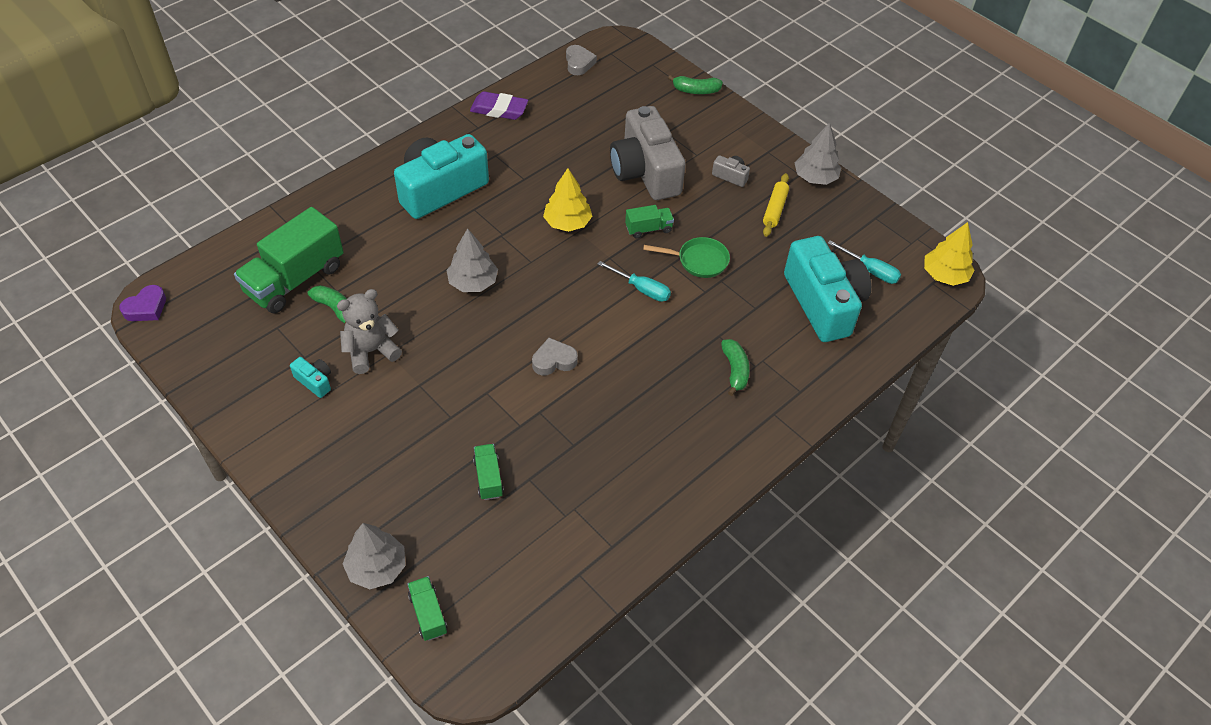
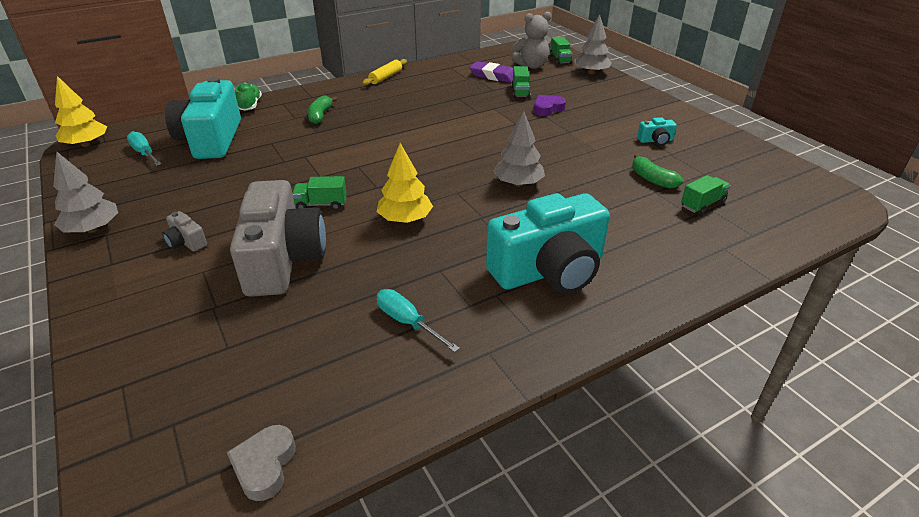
camera: 165 degrees left, 15 degrees down
purple heart [119,285,166,321] -> purple heart moved to [533,95,566,116]
green truck [234,207,344,313] -> green truck [681,175,731,215], size x0.47
turquoise camera [290,357,331,398] -> turquoise camera turned 60 degrees counterclockwise [637,117,677,146]
grey teddy bear [337,289,402,374] -> grey teddy bear moved to [512,12,551,69]
purple eraser [470,91,528,120] -> purple eraser moved to [469,61,513,83]
grey heart [532,338,578,375] -> none
turquoise screwdriver [597,261,671,302] -> turquoise screwdriver moved to [376,289,460,352]
green pan [643,237,730,278] -> none
green banana [668,75,723,94] -> none
yellow rolling pin [763,173,789,237] -> yellow rolling pin moved to [362,59,407,86]
none -> green shoe [235,83,262,111]

